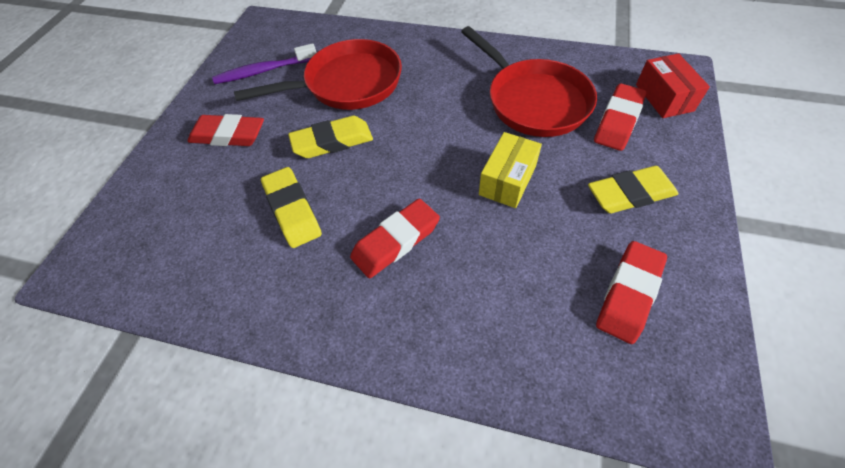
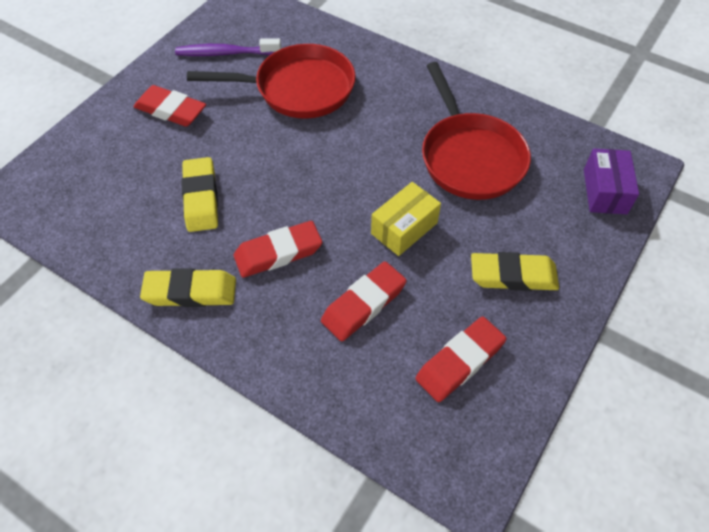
camera: 15 degrees right, 0 degrees up
yellow eraser [288,116,373,158] -> yellow eraser moved to [140,268,236,307]
red eraser [594,83,646,151] -> red eraser moved to [321,261,407,341]
red box [636,53,710,118] -> purple box [584,149,639,214]

